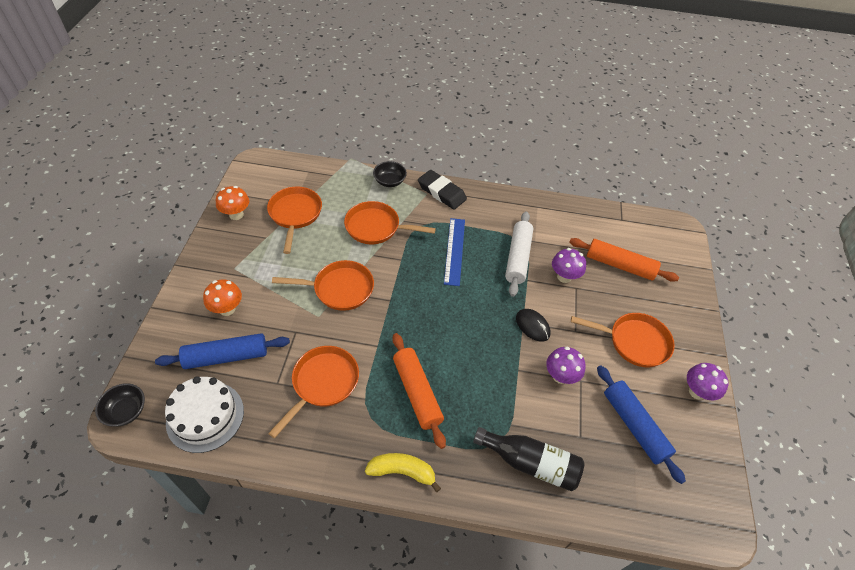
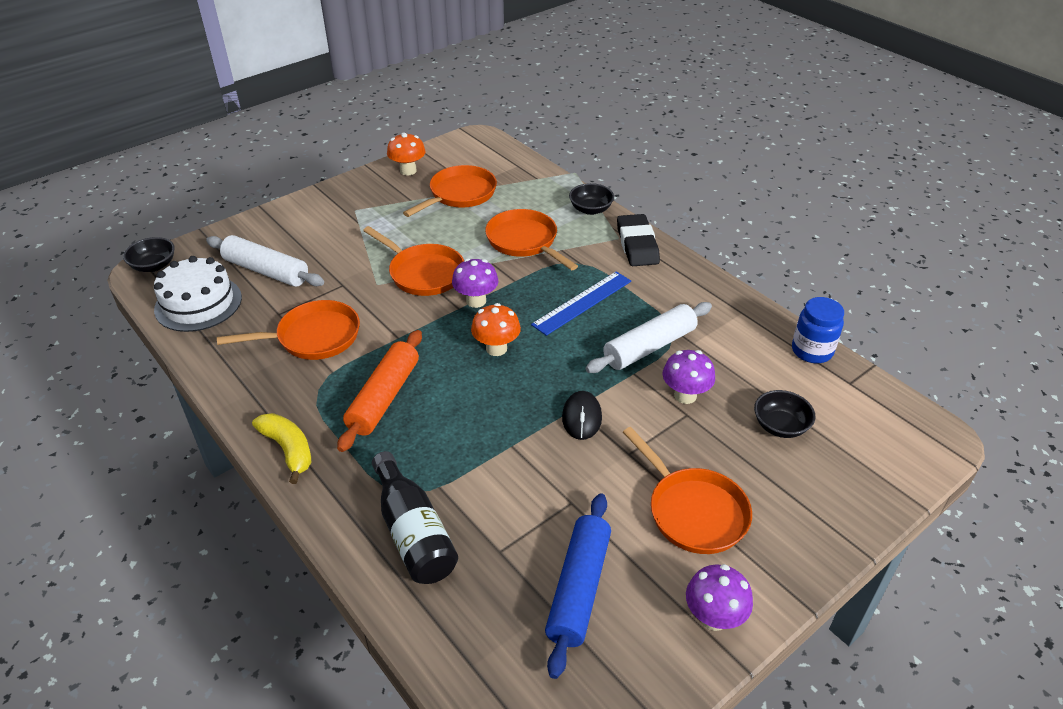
camera: 45 degrees right, 10 degrees down
blue rolling pin [155,333,290,369] -> white rolling pin [206,235,324,287]
orange mushroom [203,279,242,316] -> orange mushroom moved to [471,303,521,356]
purple mushroom [546,347,586,384] -> purple mushroom moved to [452,258,498,308]
orange rolling pin [569,238,679,282] -> black bowl [754,390,815,438]
none -> blue jar [792,297,844,363]

